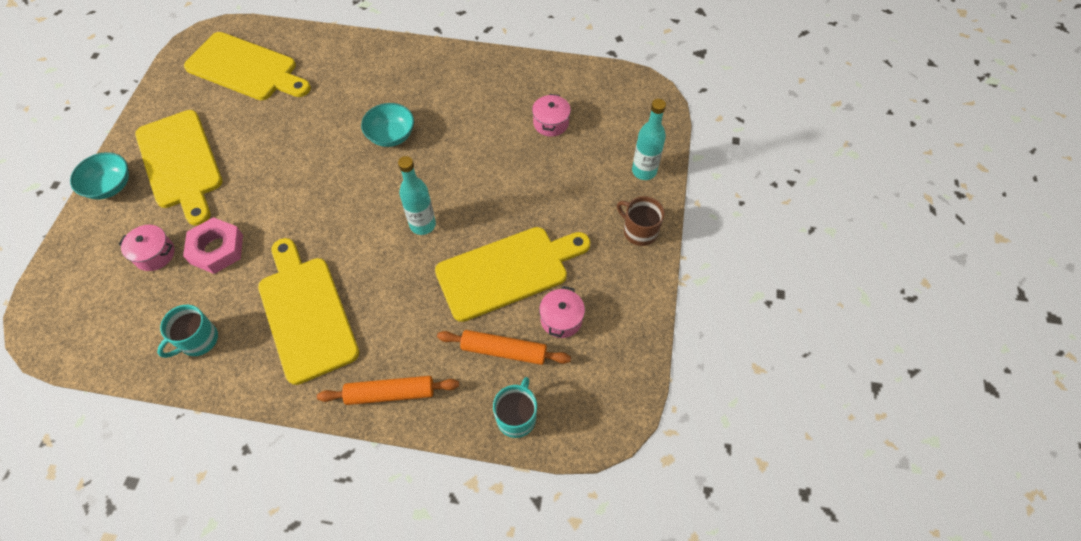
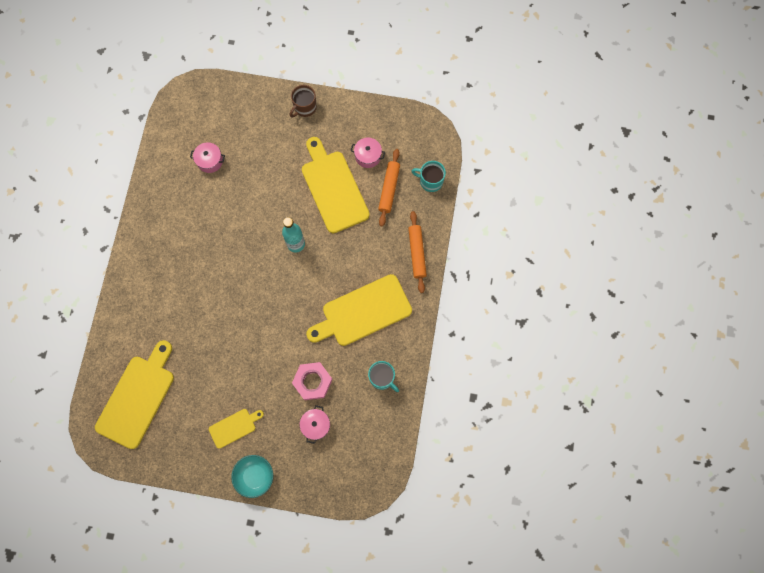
camera: 90 degrees left, 15 degrees up
yellow cutting board [135,110,222,226] -> yellow cutting board [209,409,264,449], size x0.50
turquoise bowl [361,103,414,147] -> none
turquoise bottle [632,99,666,180] -> none

